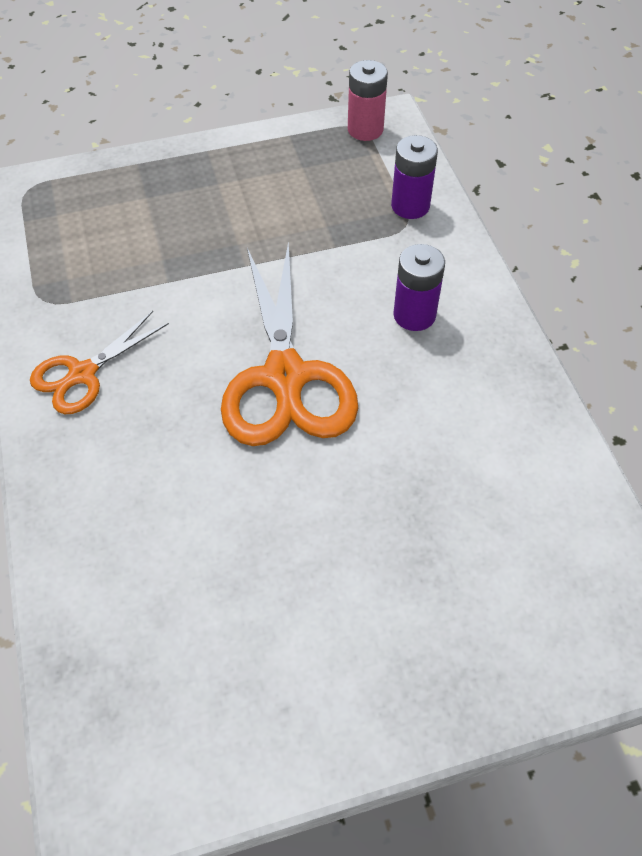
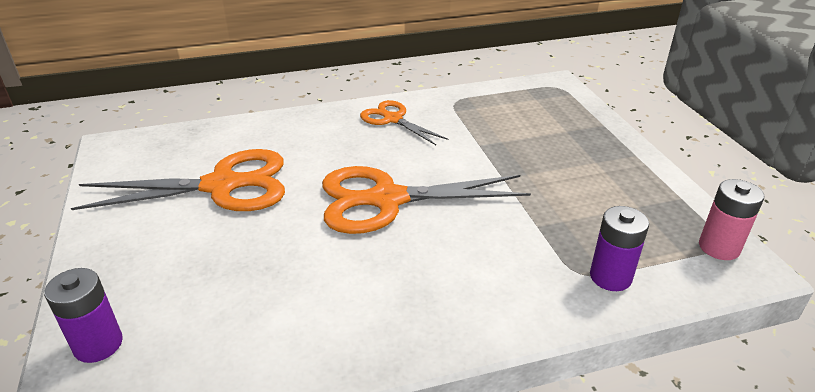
camera: 90 degrees right, 20 degrees down
purple battery [393,244,445,331] -> purple battery moved to [44,268,123,363]
none -> orange scissors [71,149,285,211]

